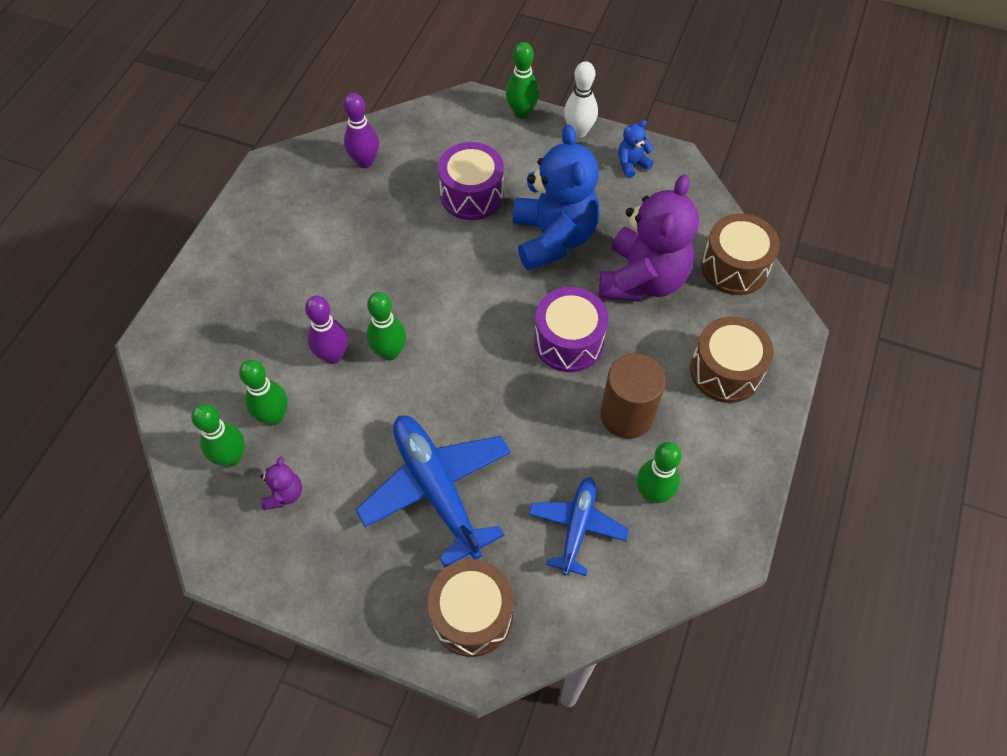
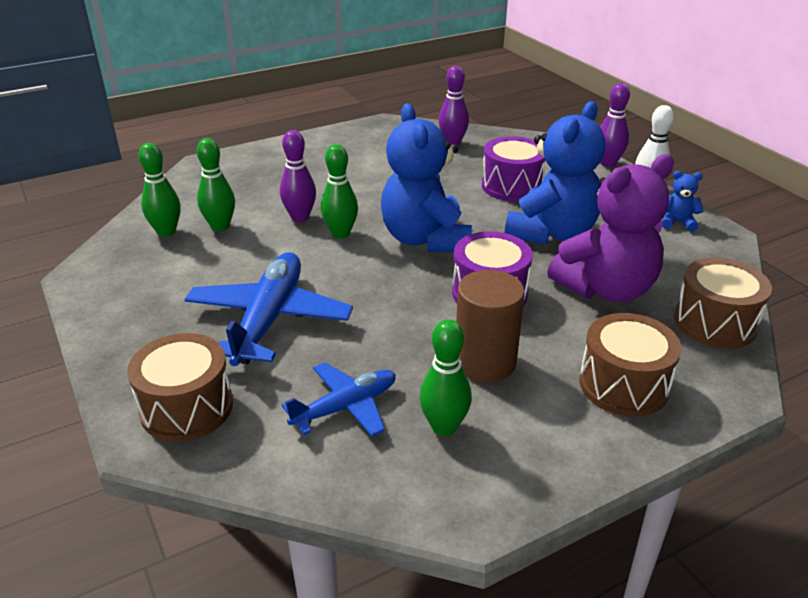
camera: 40 degrees right, 25 degrees down
purple teddy bear [260,457,302,510] -> none
green bowling pin [506,42,539,119] -> purple bowling pin [600,83,630,167]
none -> blue teddy bear [381,103,472,252]

